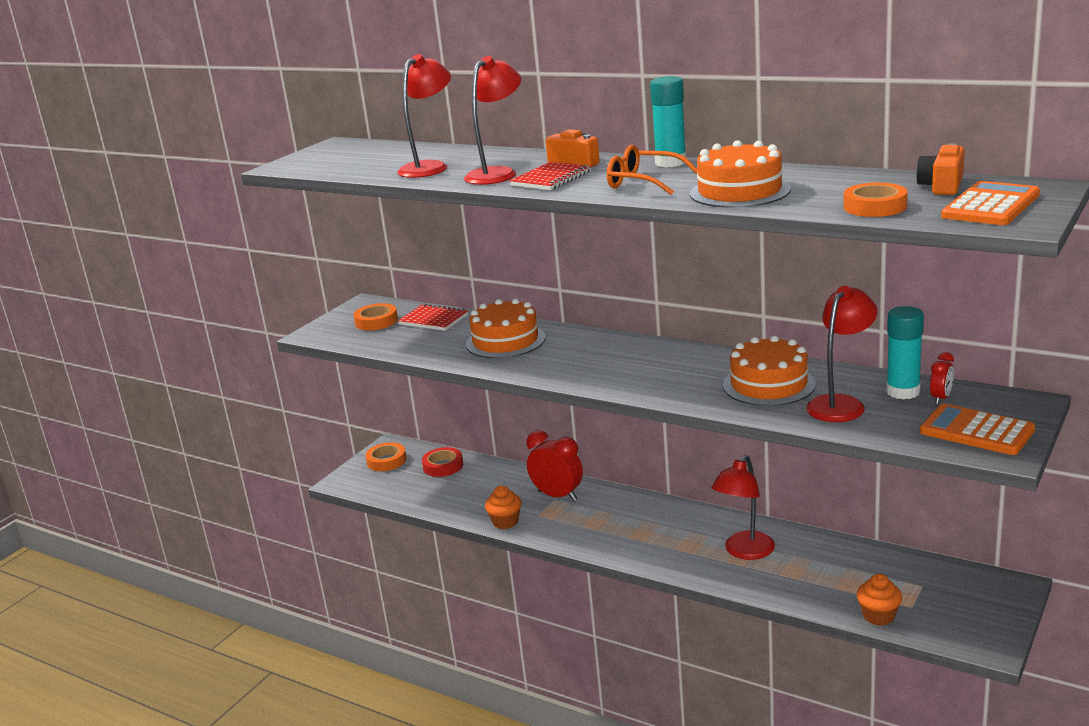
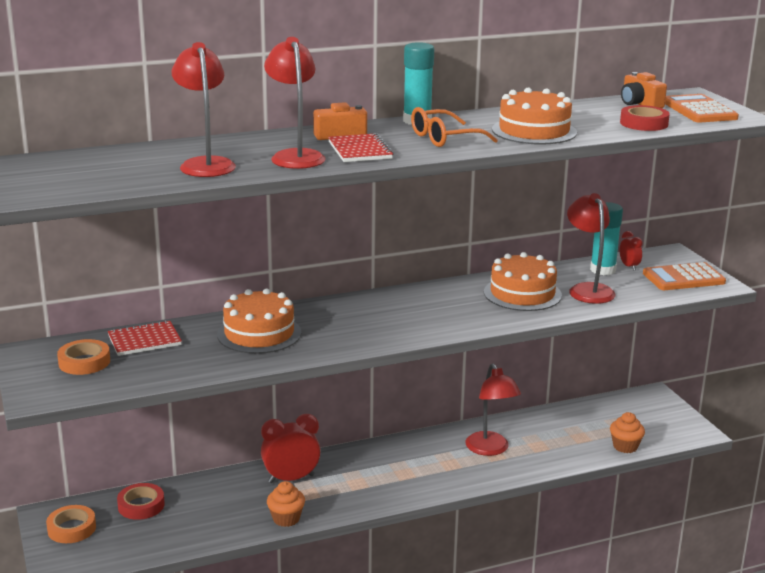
camera: 55 degrees left, 0 degrees up
orange tape [844,183,908,217] -> red tape [620,105,670,131]

